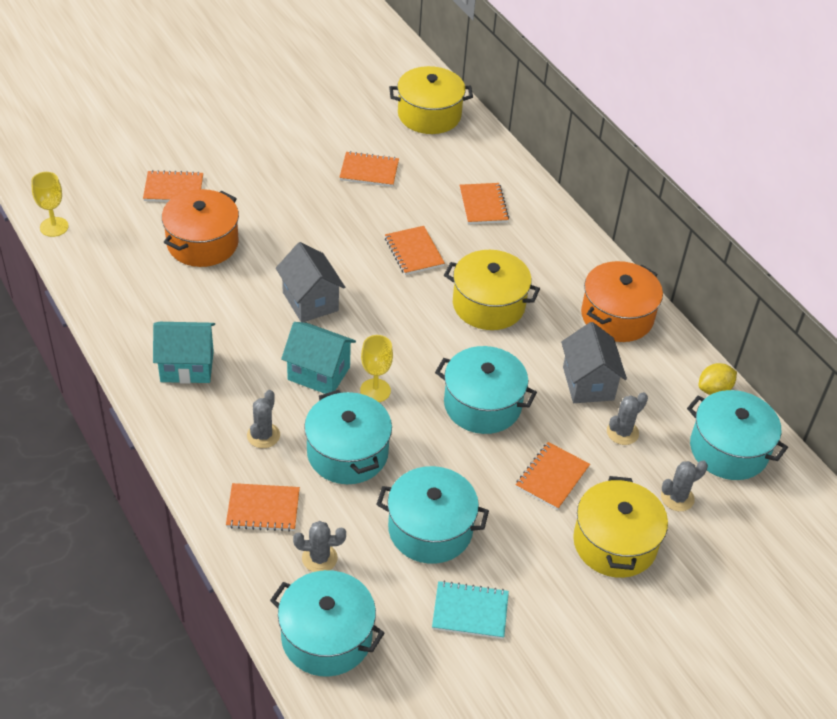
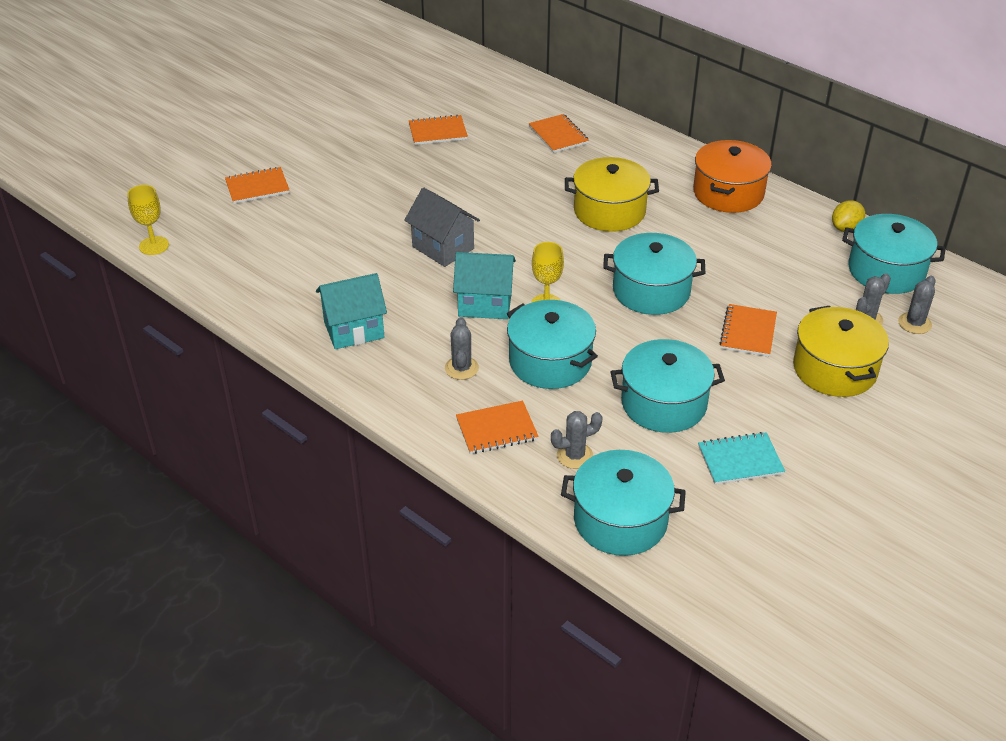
camera: 15 degrees left, 5 degrees down
orange pot [162,189,239,267] -> none
orange notebook [385,226,445,275] -> none
yellow pot [389,66,473,134] -> none
grey house [561,322,627,403] -> none
grey cactus [607,392,648,445] -> grey cactus moved to [898,276,936,334]

